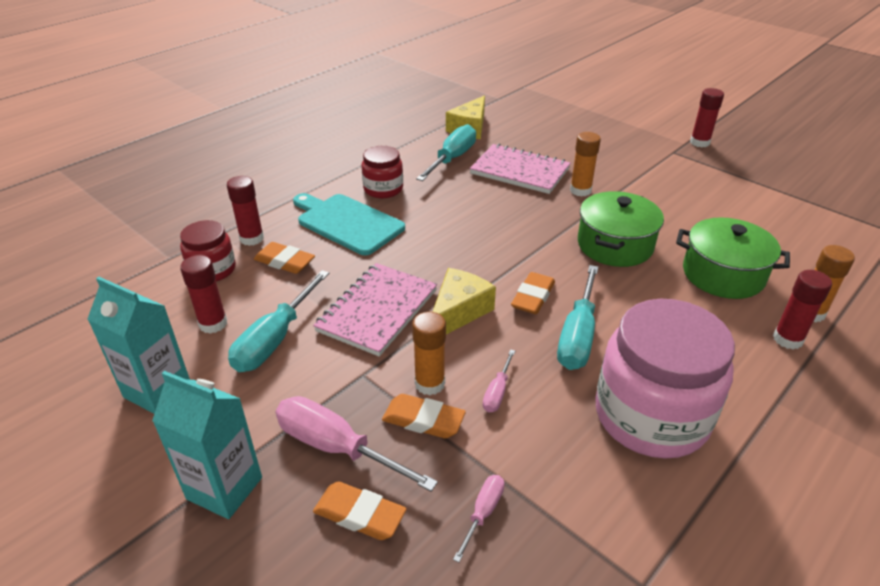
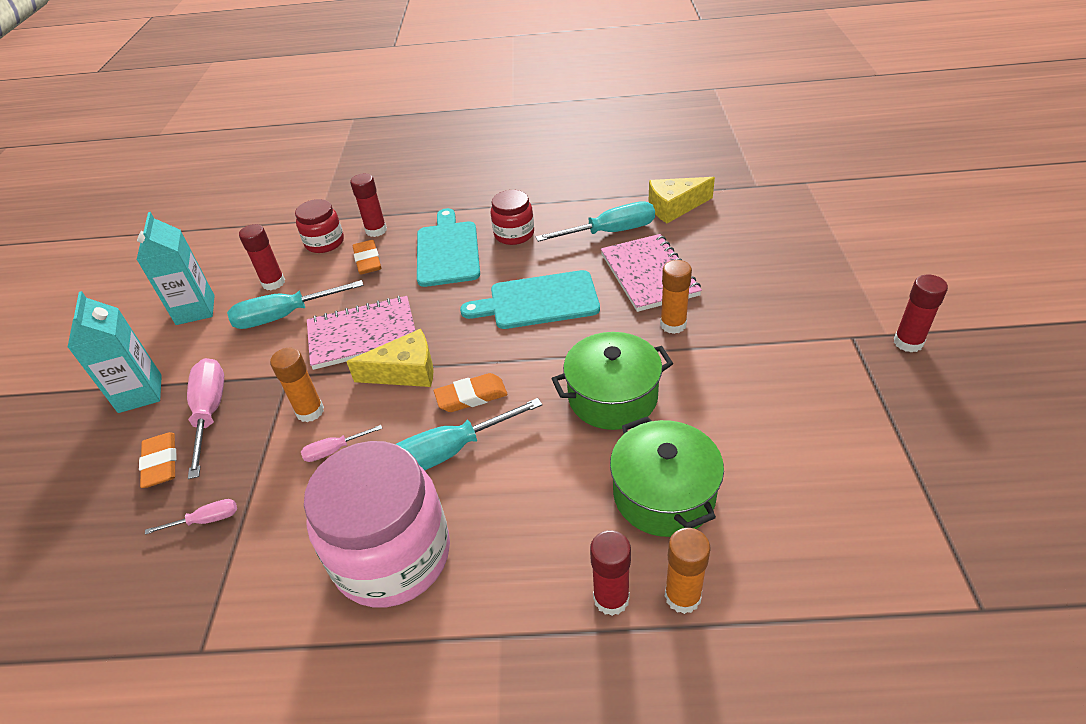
camera: 50 degrees right, 5 degrees up
orange eraser [382,394,466,439] -> none
none -> turquoise cutting board [460,270,600,329]

